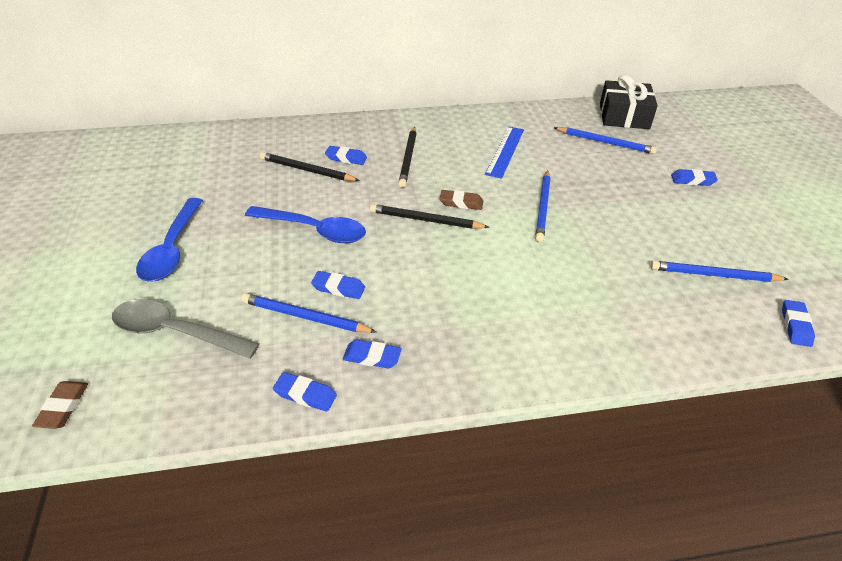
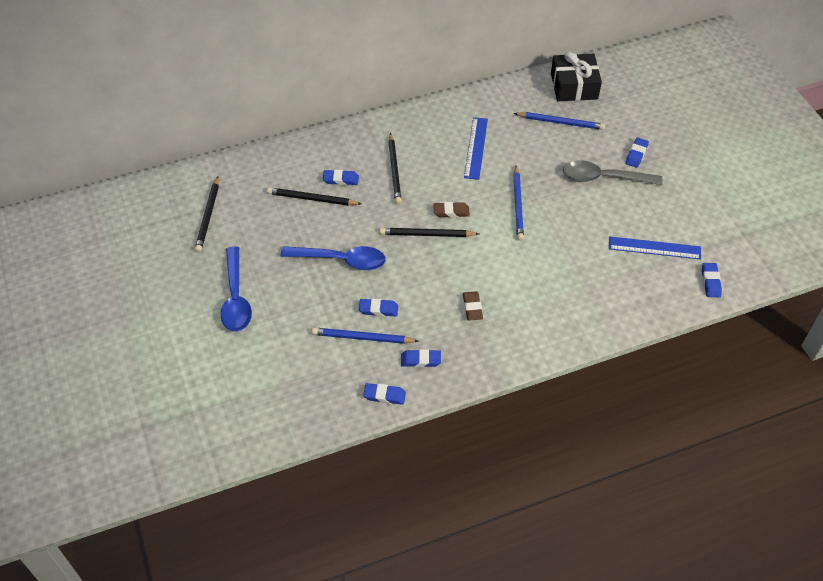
camera: 10 degrees left, 10 degrees up
brown eraser [32,381,88,429] -> brown eraser moved to [463,291,483,321]
grey spoon [112,299,259,359] -> grey spoon moved to [563,160,663,185]
blue pencil [651,261,789,282] -> blue ruler [609,236,701,260]
blue eraser [671,169,718,186] -> blue eraser turned 60 degrees counterclockwise [625,138,649,168]
none -> black pencil [195,177,219,252]

